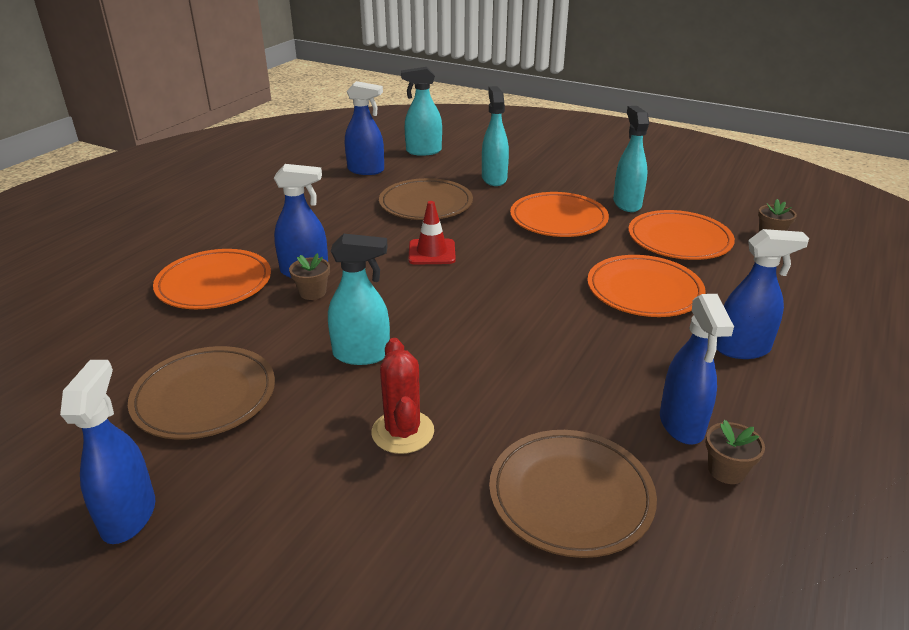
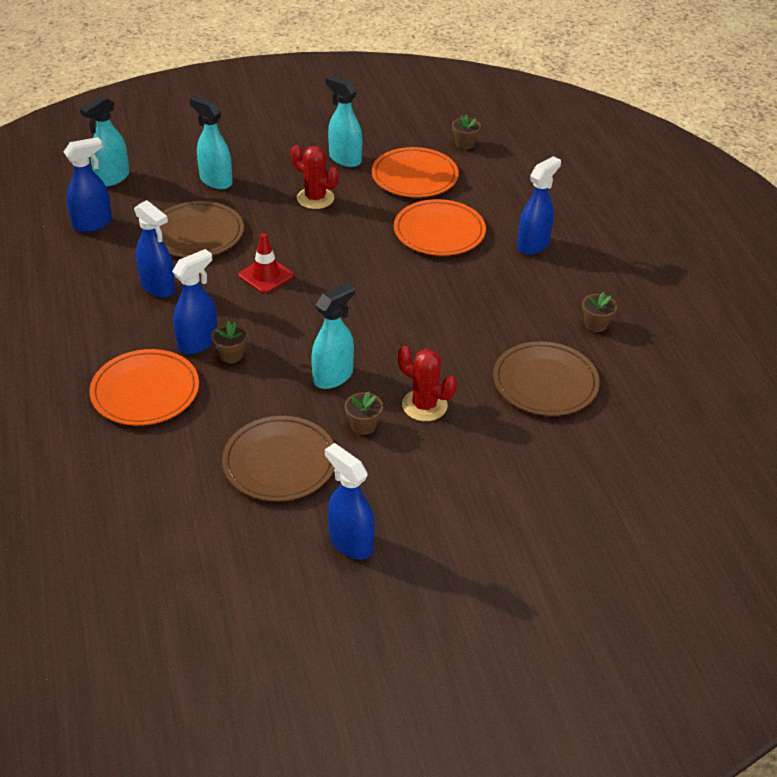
camera: 45 degrees left, 10 degrees up
orange plate [510,192,609,237] -> red cactus [291,145,339,209]
blue spray bottle [660,294,734,445] -> blue spray bottle moved to [134,200,176,298]
none -> brown flower pot [345,391,383,435]

